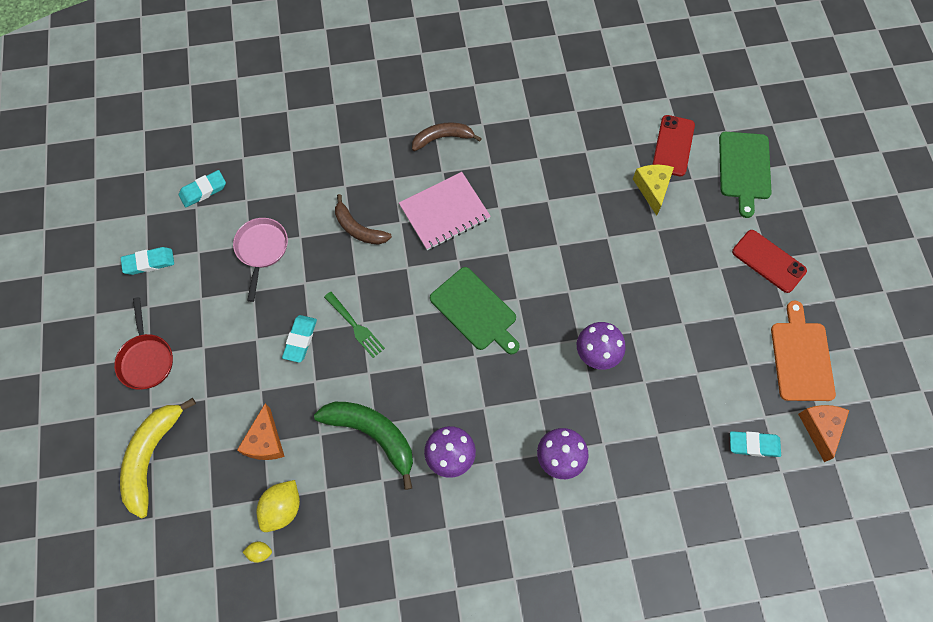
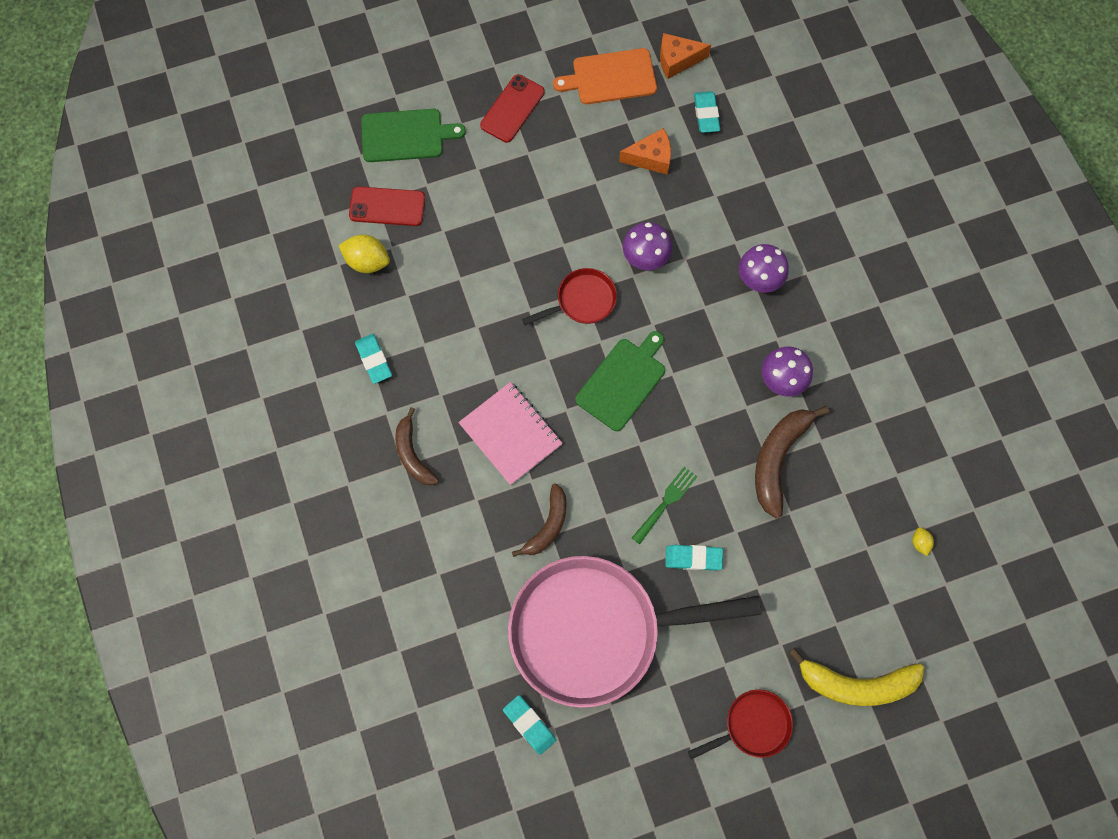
camera: 100 degrees left, 5 degrees up
turquoise eraser [121,247,174,275] -> turquoise eraser moved to [355,334,392,384]
pink pan [233,218,288,302] -> pink pan [508,556,761,708], size x2.30
orange cheese [237,403,285,460] -> orange cheese moved to [619,128,671,175]
yellow lemon [257,480,300,532] -> yellow lemon moved to [339,235,390,273]
green banana [314,402,413,490] -> brown banana [755,406,829,519]
yellow cheese [633,165,674,216] -> none
none -> red pan [522,268,617,325]

